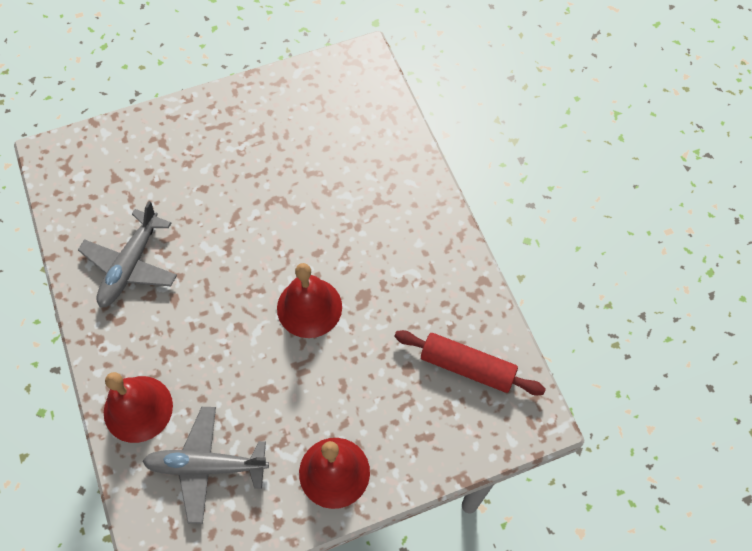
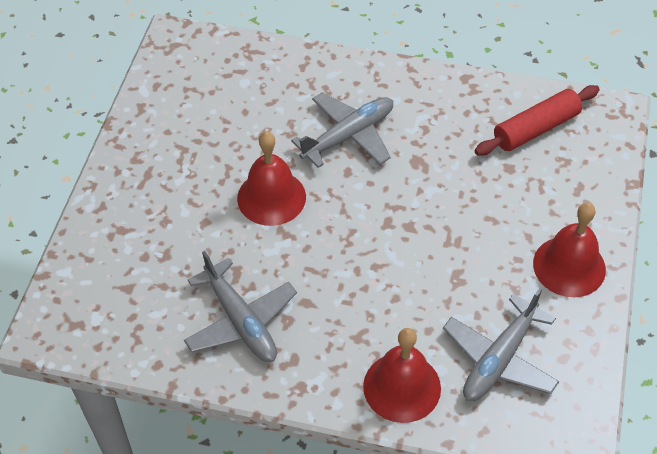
camera: 55 degrees left, 10 degrees down
red bell [277,263,342,338] -> red bell moved to [237,132,306,226]
none -> grey plane [291,92,393,168]

